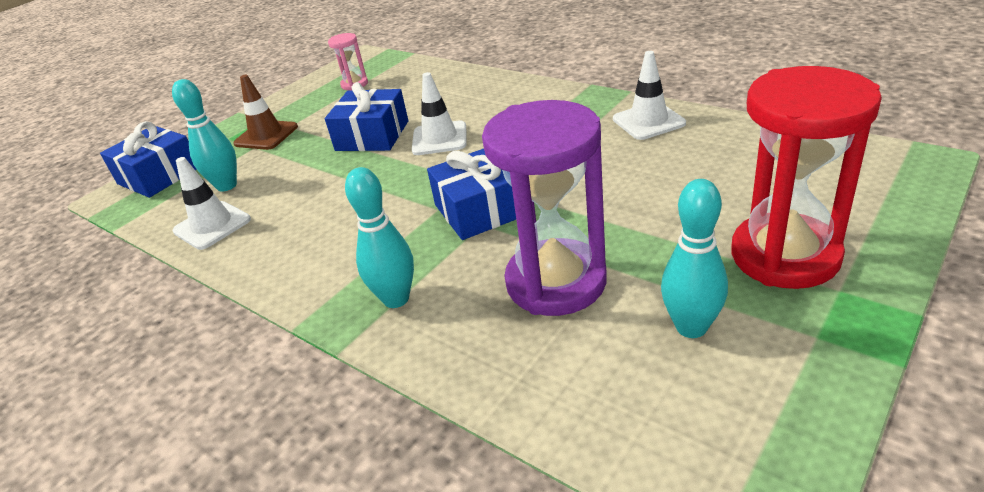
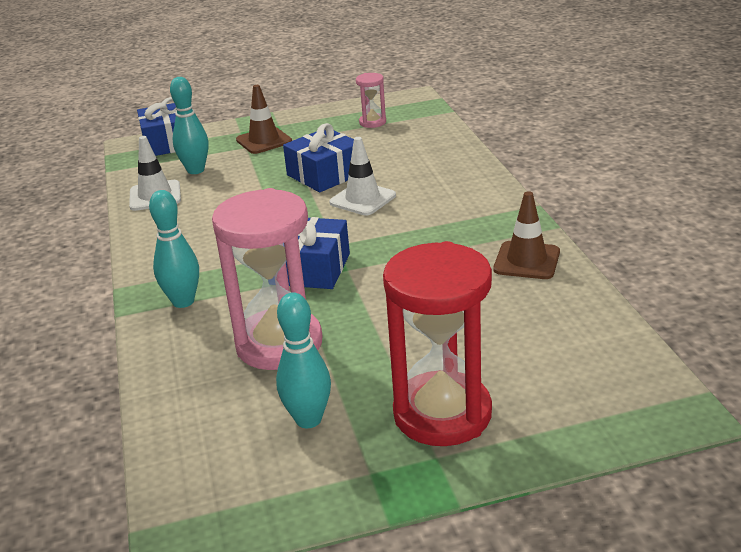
camera: 35 degrees right, 5 degrees down
purple hourglass [482,100,607,316] -> pink hourglass [212,188,323,370]
white traffic cone [613,51,686,140] -> brown traffic cone [493,191,560,279]

